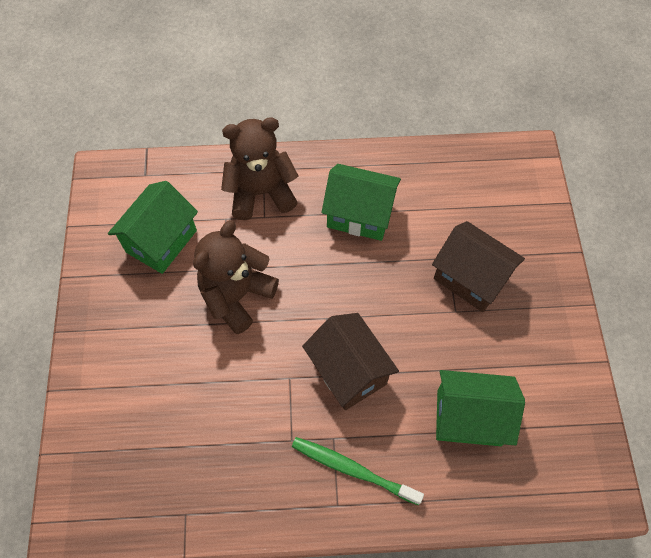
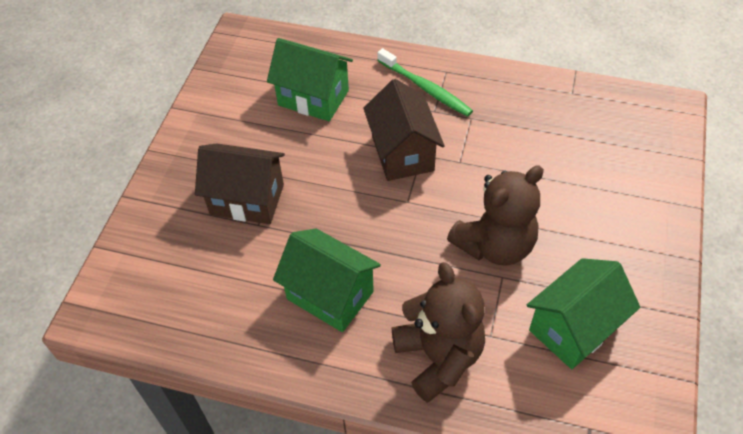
camera: 160 degrees left, 10 degrees down
brown teddy bear [221,117,299,220] -> brown teddy bear turned 120 degrees counterclockwise [392,262,485,403]
brown house [432,221,525,312] -> brown house turned 45 degrees counterclockwise [195,143,285,224]

